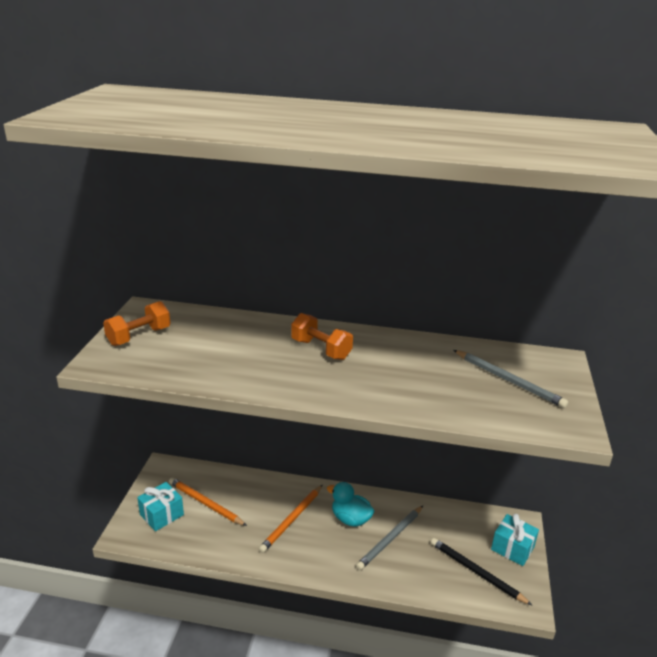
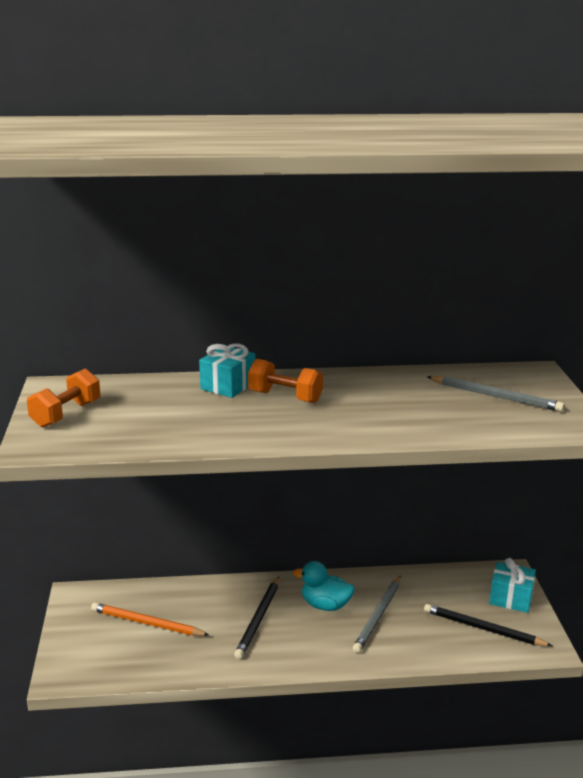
camera: 15 degrees left, 5 degrees down
turquoise gift [137,482,184,531] -> turquoise gift moved to [199,344,255,398]
orange pencil [259,485,322,553] -> black pencil [234,577,279,659]

